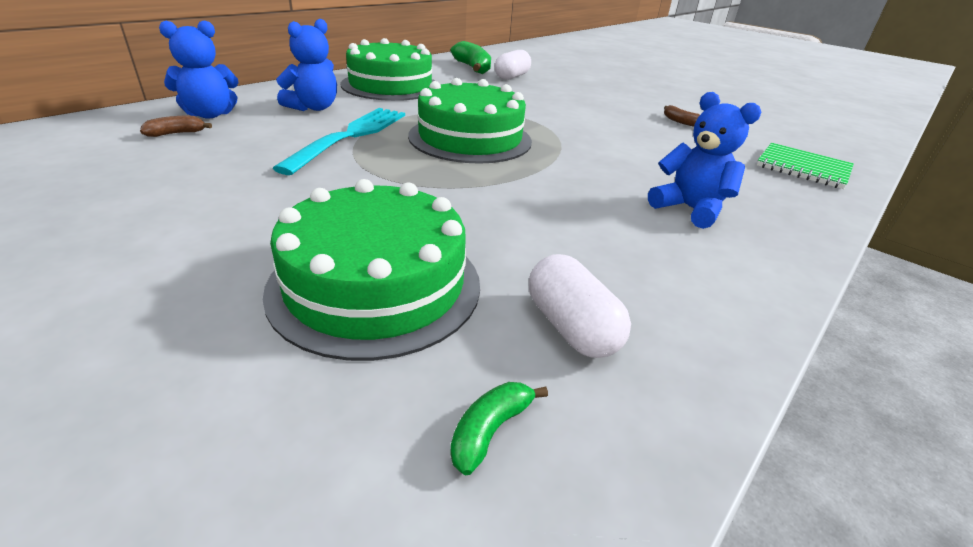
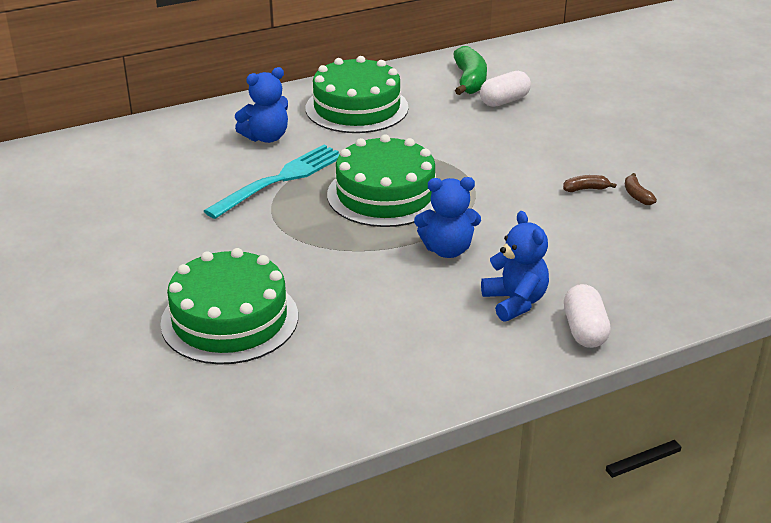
camera: 25 degrees right, 0 degrees up
brown banana [140,116,212,137] -> brown banana moved to [563,175,616,192]
blue teddy bear [159,20,239,118] -> blue teddy bear moved to [414,177,481,258]
green banana [450,382,548,475] -> none
white capsule [529,254,631,358] -> white capsule moved to [564,284,611,348]
green notebook [757,143,854,189] -> none

